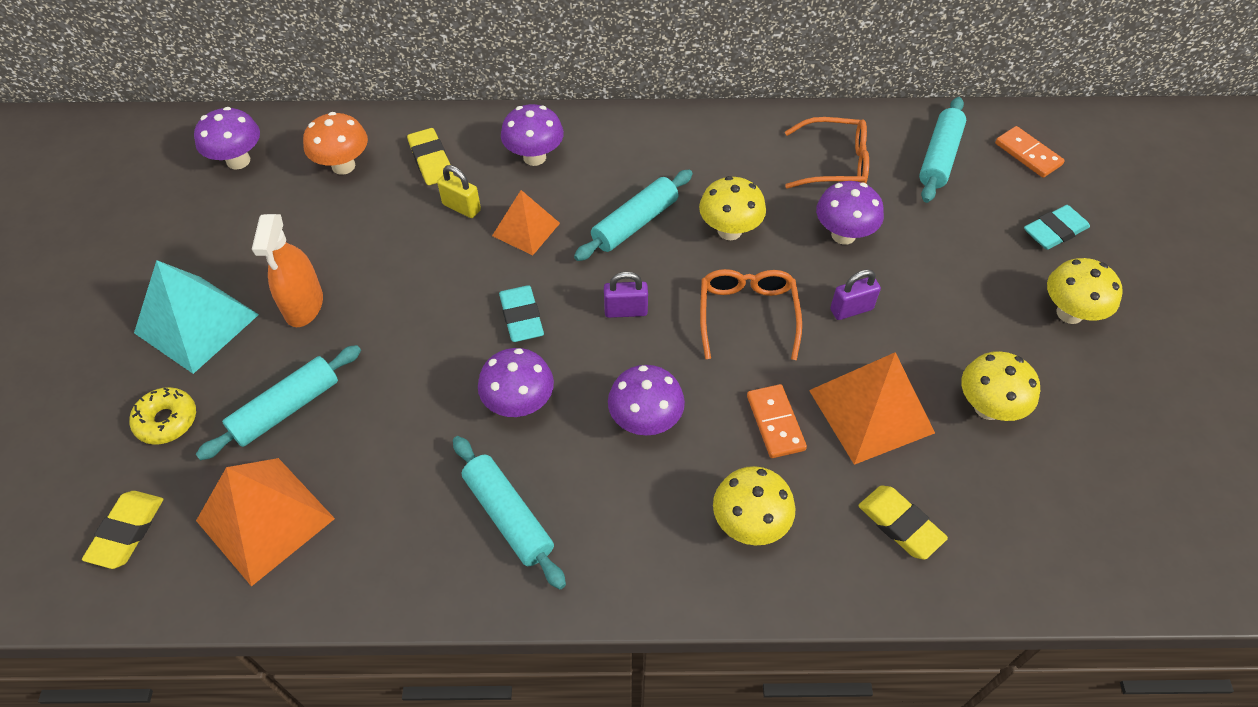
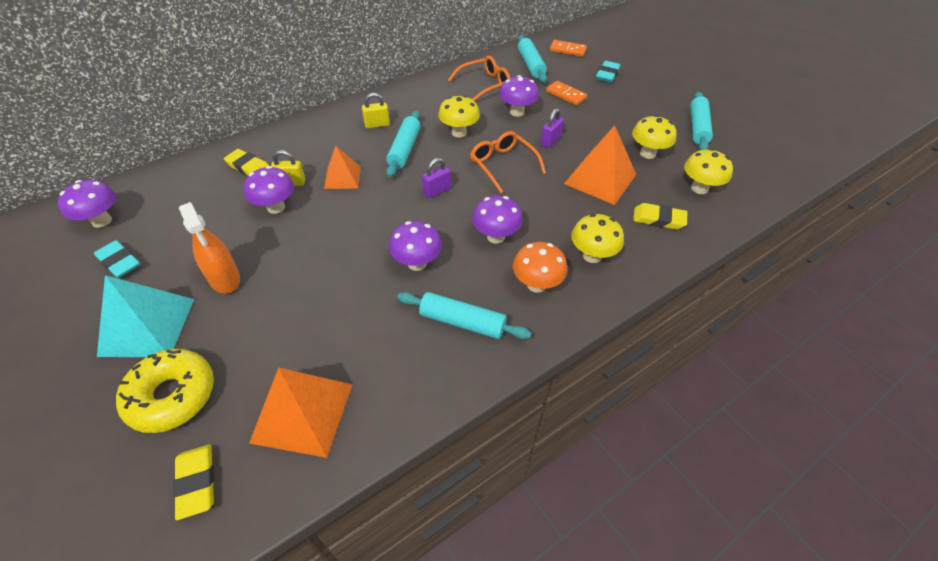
camera: 35 degrees left, 5 degrees down
yellow donut [129,387,196,444] -> yellow donut [116,349,214,433], size x1.67
turquoise rolling pin [196,345,361,460] -> turquoise rolling pin moved to [690,92,713,150]
orange mushroom [303,112,368,175] -> orange mushroom moved to [513,242,567,293]
turquoise eraser [499,285,544,342] -> turquoise eraser moved to [94,240,140,278]
purple mushroom [501,104,564,166] -> purple mushroom moved to [244,166,294,214]
orange domino [747,384,807,458] -> orange domino moved to [546,81,587,105]
yellow mushroom [1047,258,1123,324] -> yellow mushroom moved to [684,148,733,194]
none -> yellow padlock [362,93,390,129]

